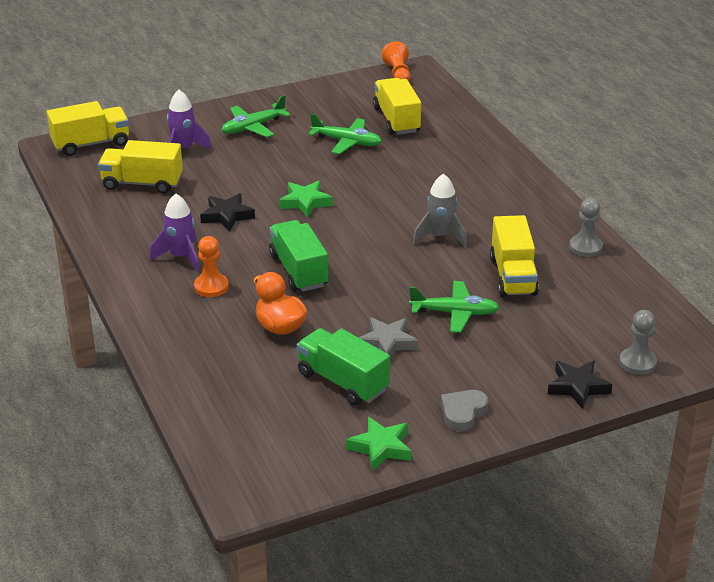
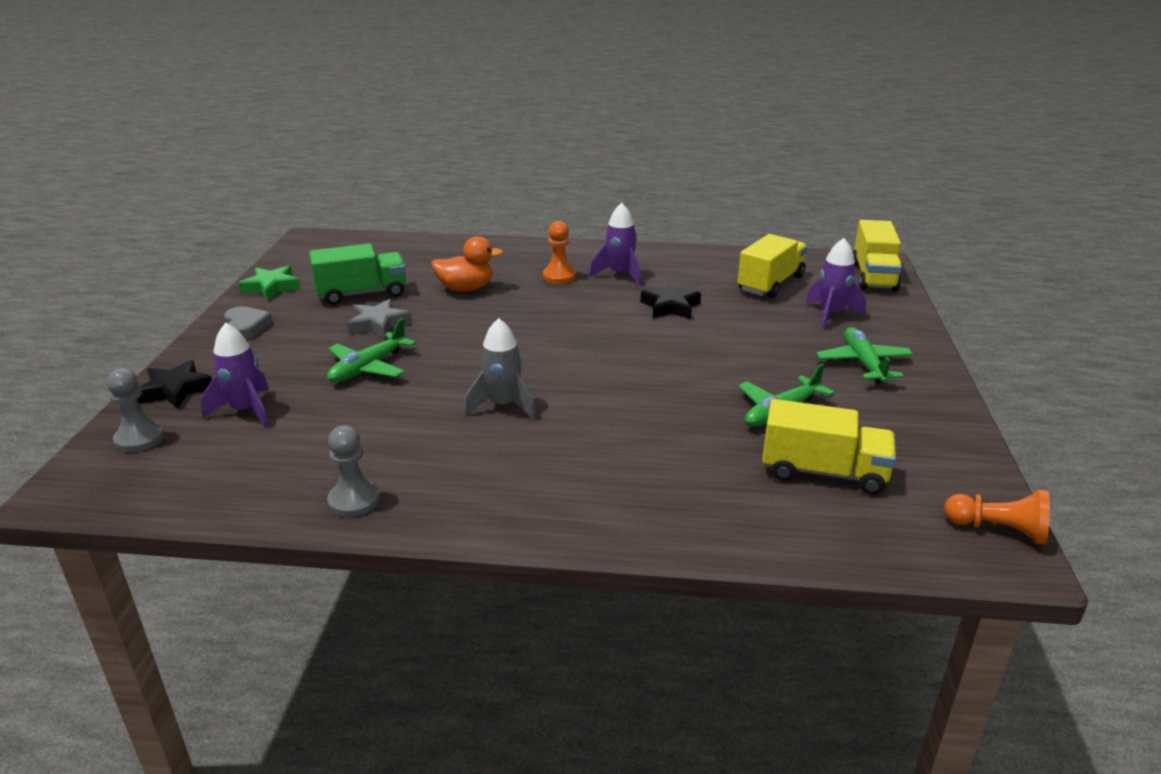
camera: 120 degrees right, 5 degrees down
green truck [269,220,328,292] -> none
green star [279,181,333,218] -> none
yellow truck [490,215,539,297] -> none
none -> purple rocket [201,323,269,427]

